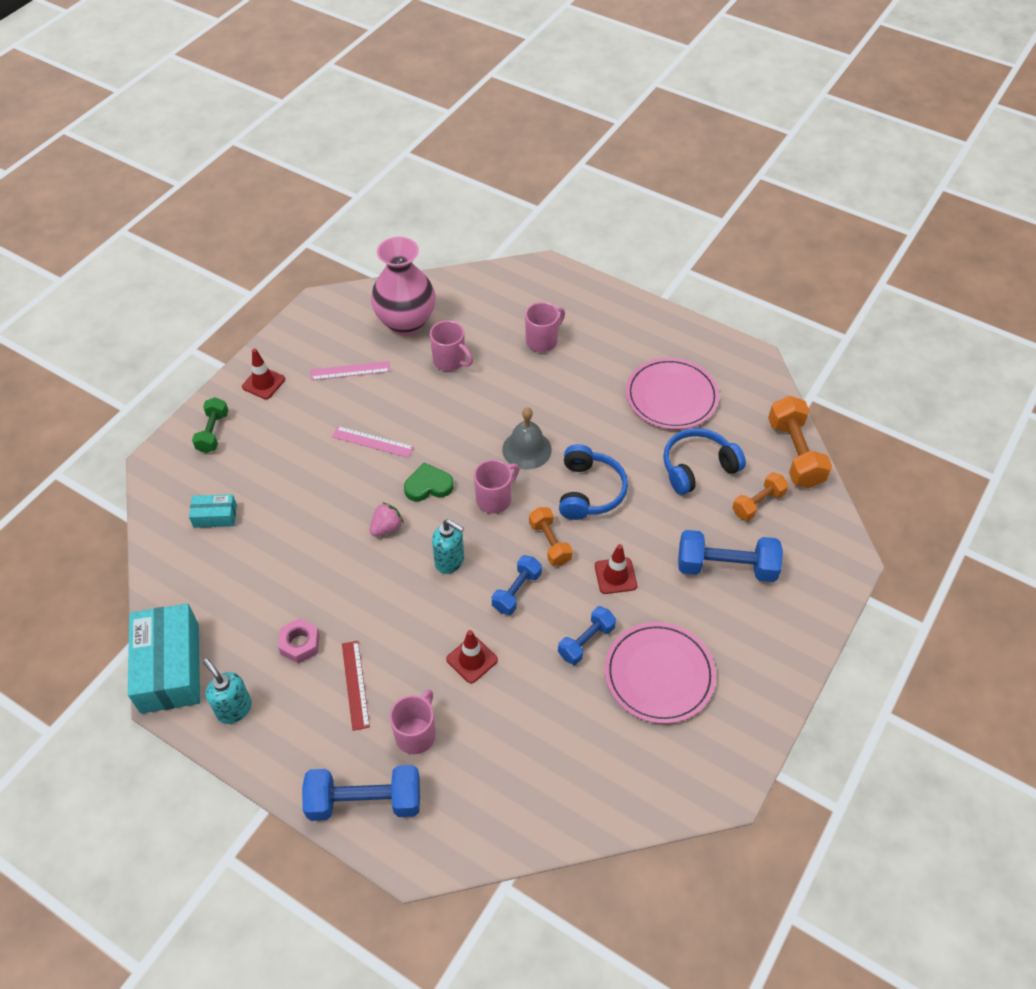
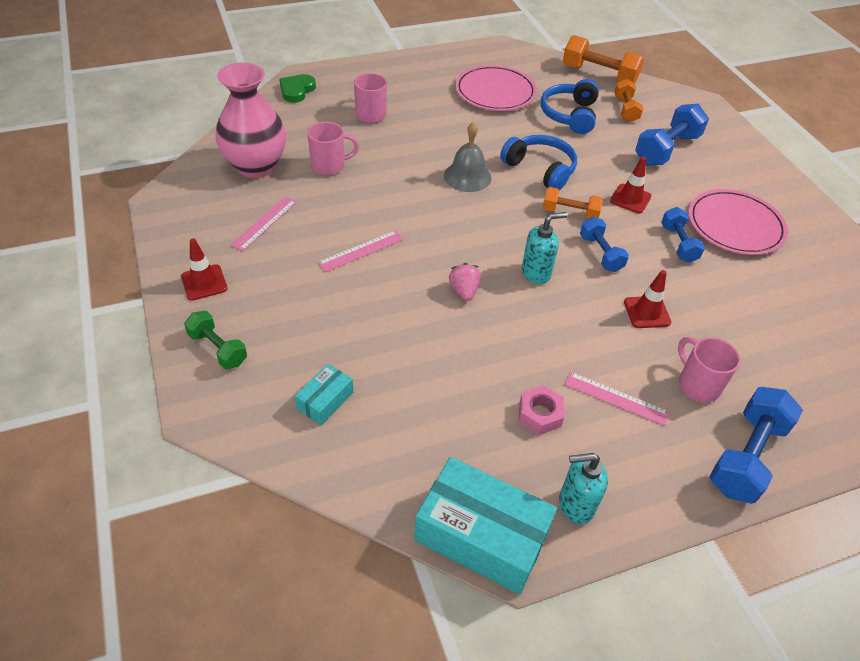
camera: 55 degrees left, 5 degrees down
red ruler [342,641,370,731] -> pink ruler [564,372,670,426]
green heart [404,462,454,501] -> green heart moved to [279,74,316,103]
pink mug [474,460,519,514] -> none

